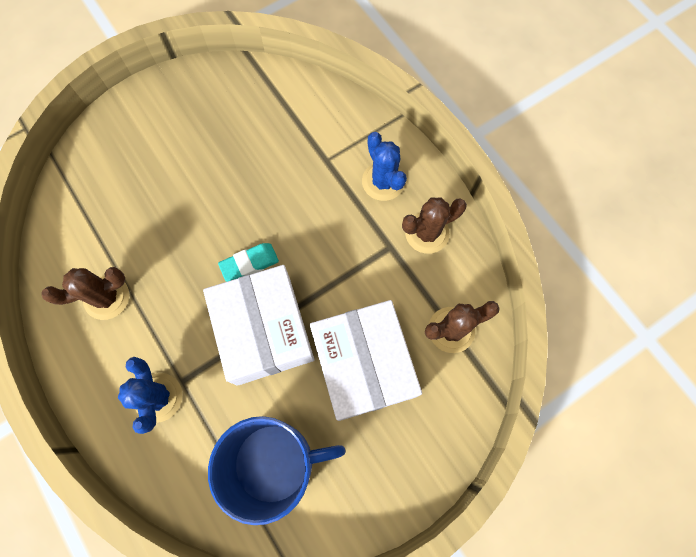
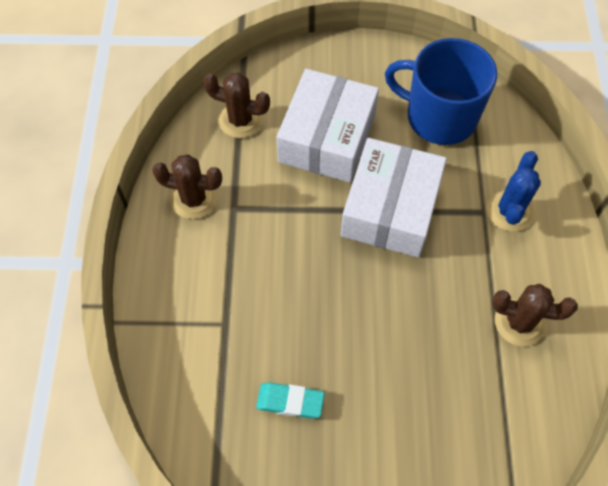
camera: 145 degrees left, 10 degrees down
turquoise eraser [218,243,279,282] -> turquoise eraser moved to [256,382,325,419]
blue cactus [362,132,407,201] -> none

